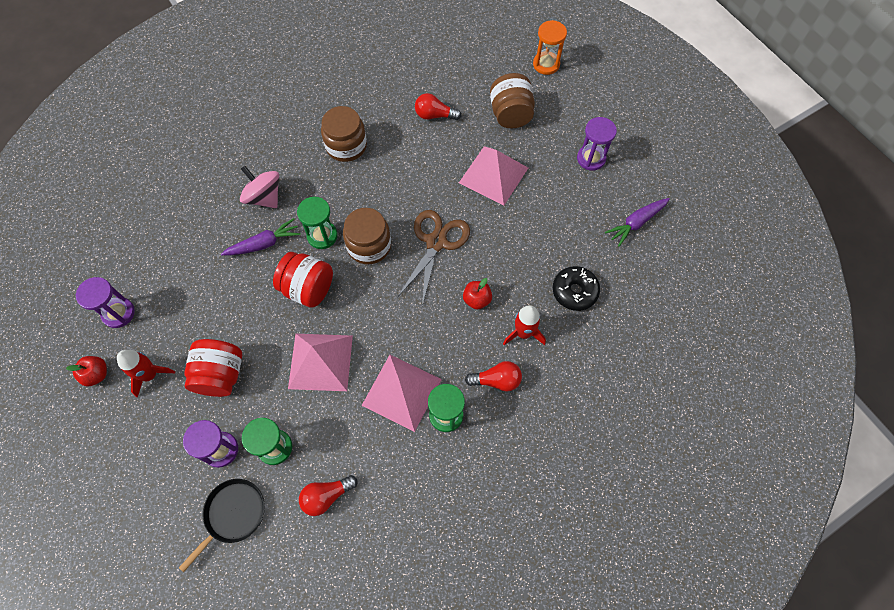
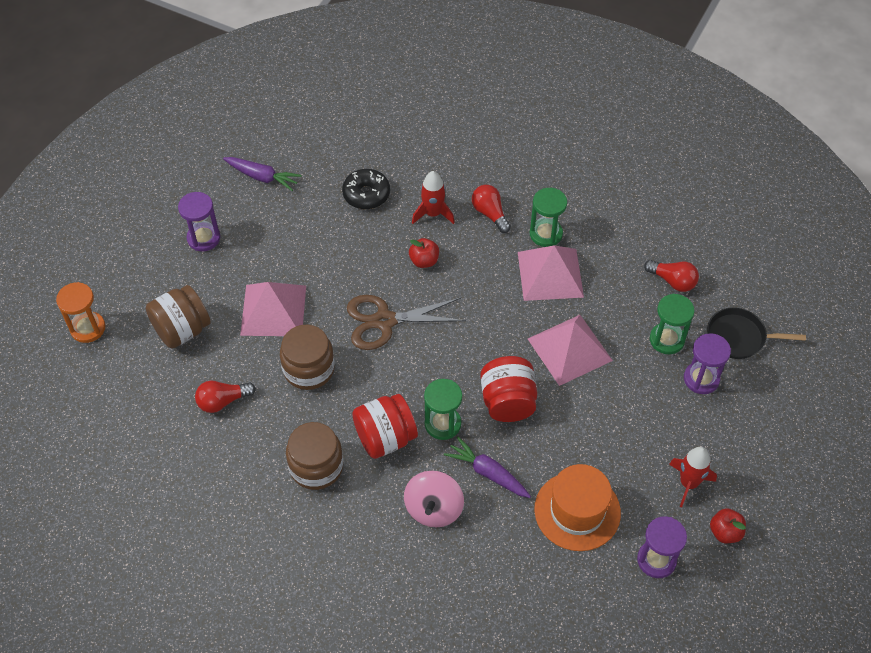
camera: 120 degrees left, 10 degrees down
red jar [184,339,242,397] -> red jar moved to [352,394,418,459]
brown jar [343,208,391,264] -> brown jar moved to [280,325,335,390]
red light bulb [415,93,461,120] -> red light bulb turned 90 degrees clockwise [195,381,256,413]
none -> orange hat [534,464,621,551]

